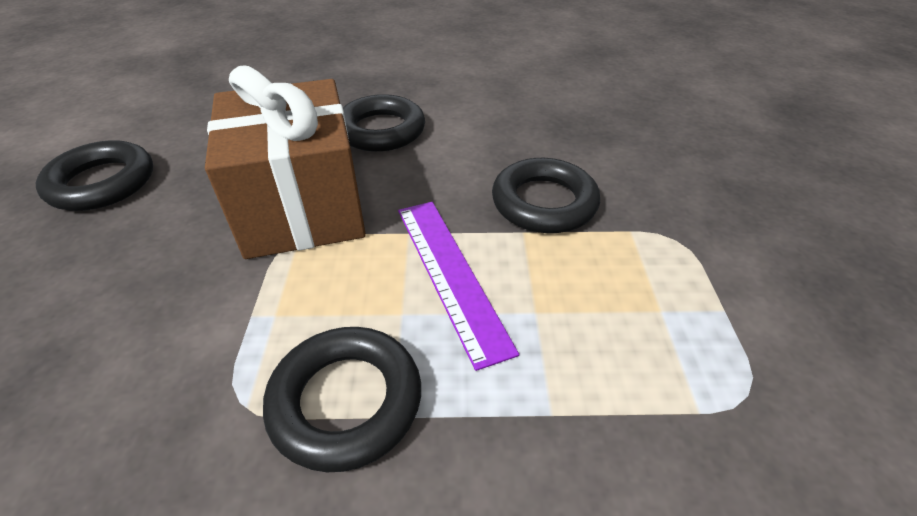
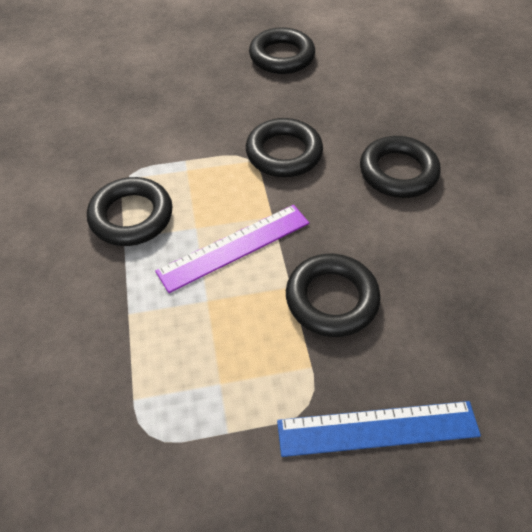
camera: 80 degrees right, 10 degrees up
brown gift [205,65,366,259] -> black ring [246,118,323,177]
none -> blue ruler [277,401,481,457]

